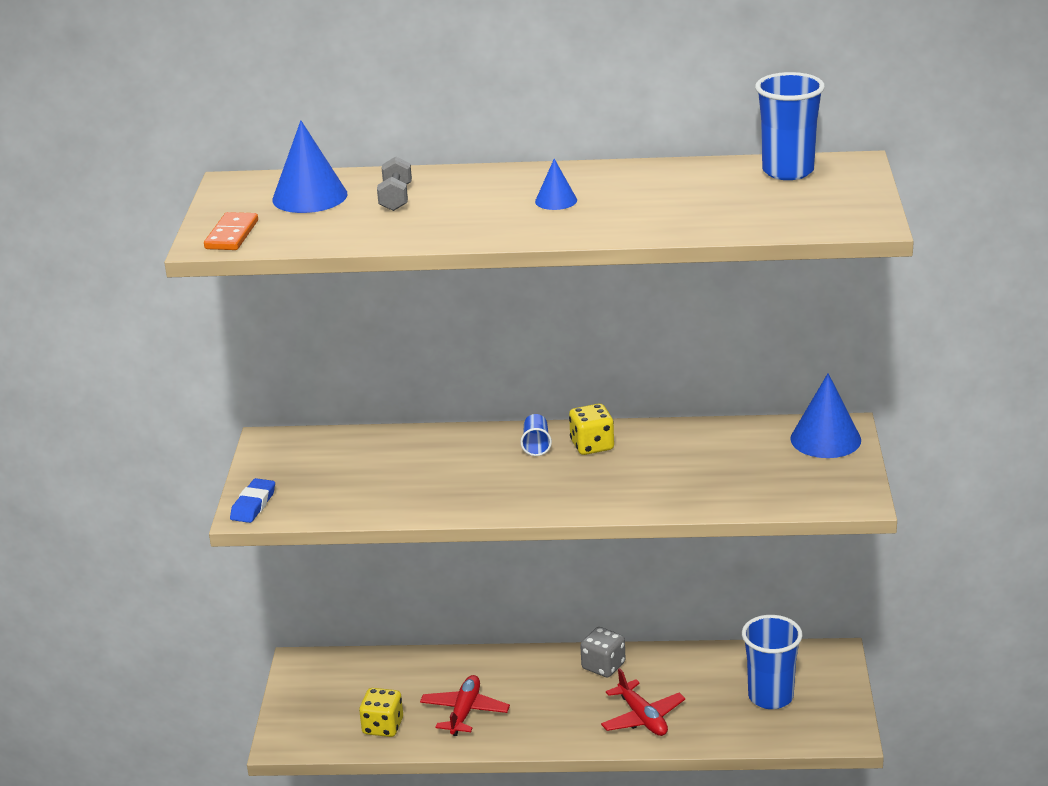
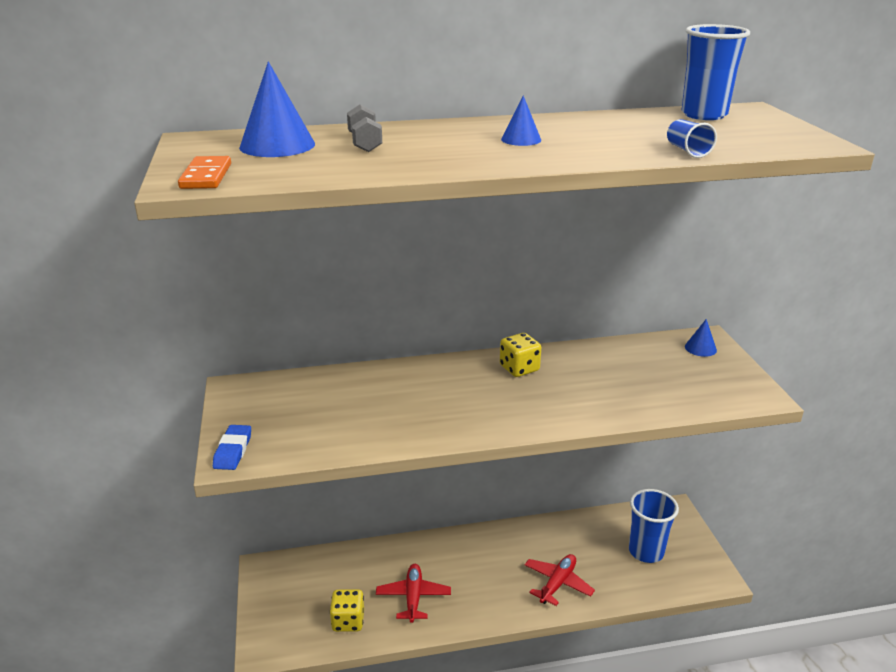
camera: 15 degrees left, 0 degrees up
blue cup [520,414,552,456] -> blue cup moved to [667,119,717,158]
grey dice [580,627,625,677] -> none
red plane [601,668,685,736] -> red plane turned 105 degrees counterclockwise [524,554,595,606]
blue cone [790,373,861,458] -> blue cone [685,319,717,357], size x0.55

